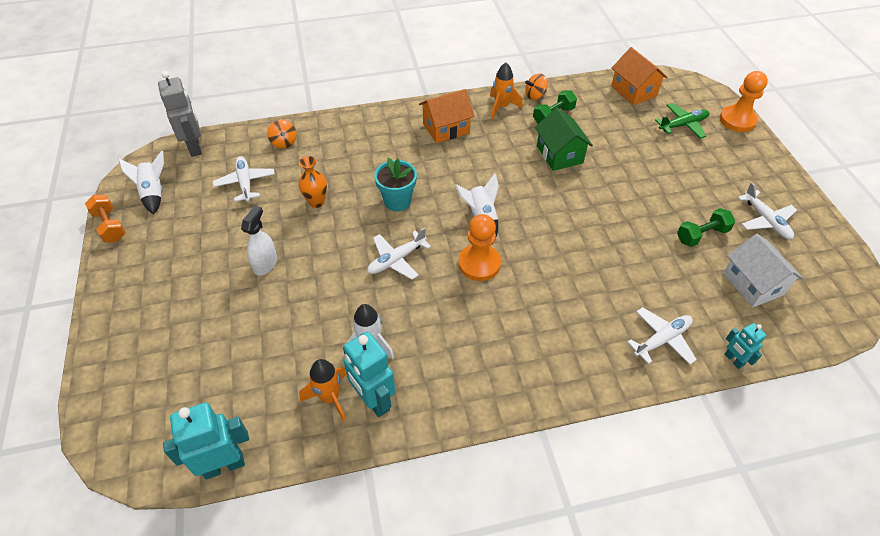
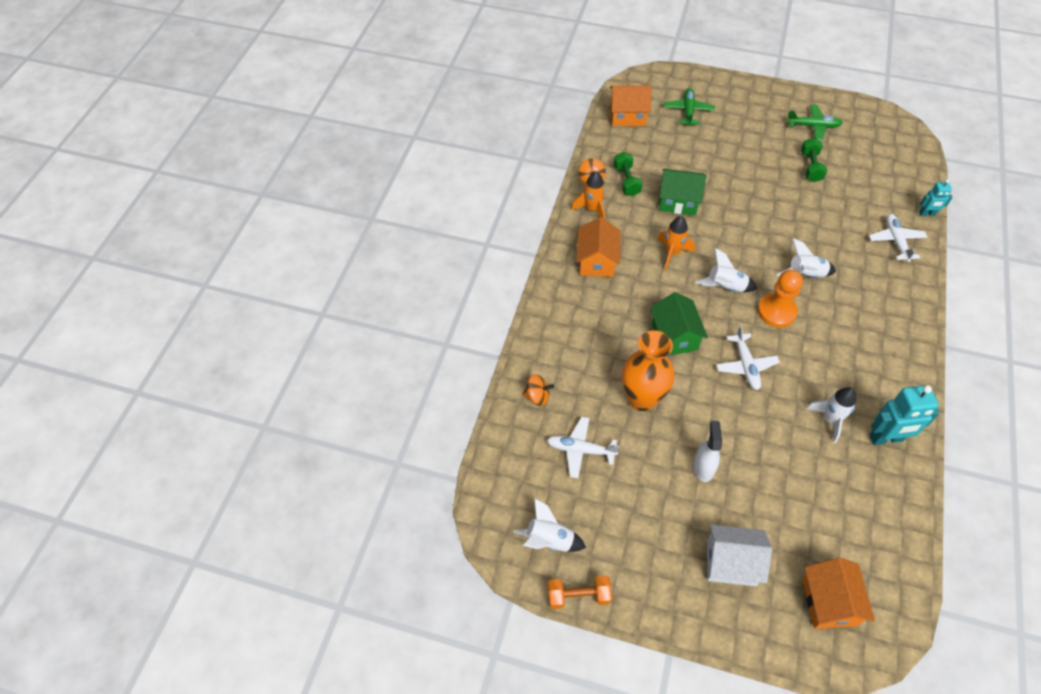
camera: 60 degrees left, 5 degrees up
grey robot [158,71,202,157] -> none
turquoise robot [163,403,249,479] -> none
white spray bottle [241,206,277,276] -> white spray bottle turned 45 degrees clockwise [693,421,722,482]
orange vase [299,156,327,208] -> orange vase [622,330,675,411], size x1.77
orange rocket [299,359,347,422] -> orange rocket moved to [657,216,695,270]
turquoise flower pot [374,157,417,211] -> green house [650,292,708,356]
orange pawn [720,71,768,132] -> none
white house [723,234,803,307] -> white house moved to [707,524,772,586]
white plane [738,182,797,239] -> green plane [787,104,843,141]
none -> white rocket [776,238,836,278]
none -> orange house [802,558,875,629]

